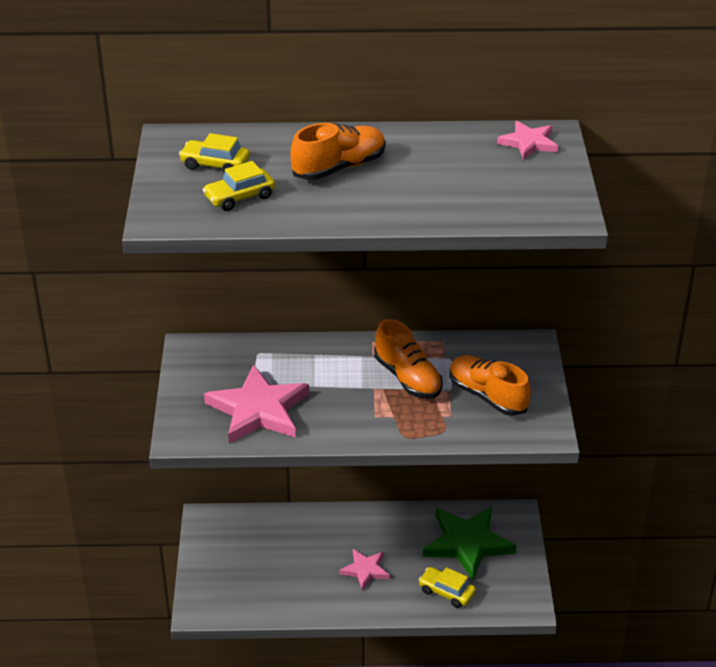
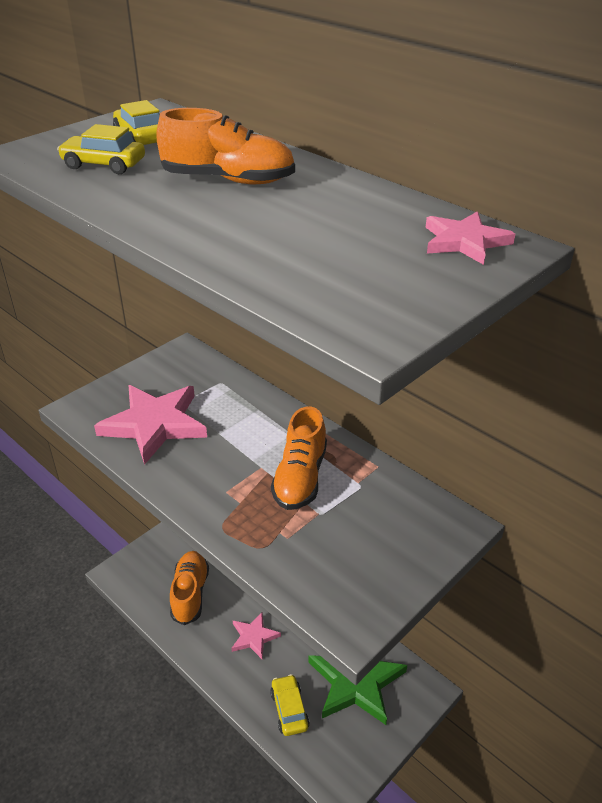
camera: 45 degrees right, 0 degrees up
orange shoe [450,355,531,416] -> orange shoe moved to [170,551,209,625]

